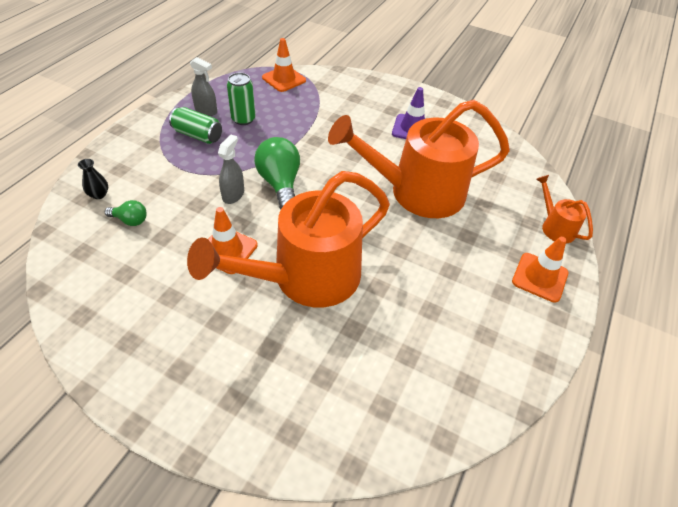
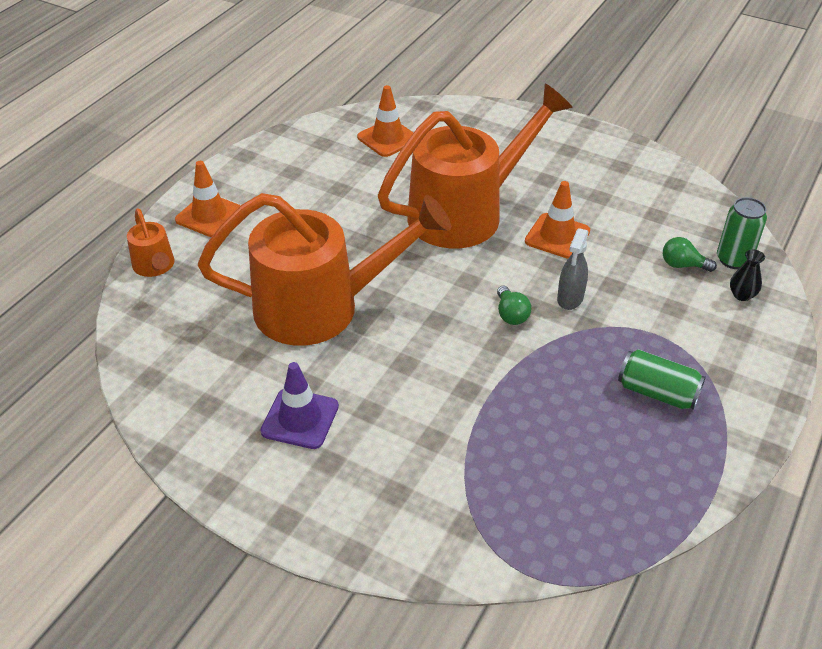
camera: 175 degrees left, 5 degrees down
grey spray bottle [190,57,217,116] -> none
green can [227,73,255,125] -> green can moved to [717,197,767,269]
green light bulb [254,137,300,209] -> green light bulb [497,286,531,325], size x0.52
orange traffic cone [262,38,306,92] -> orange traffic cone moved to [357,85,413,157]

